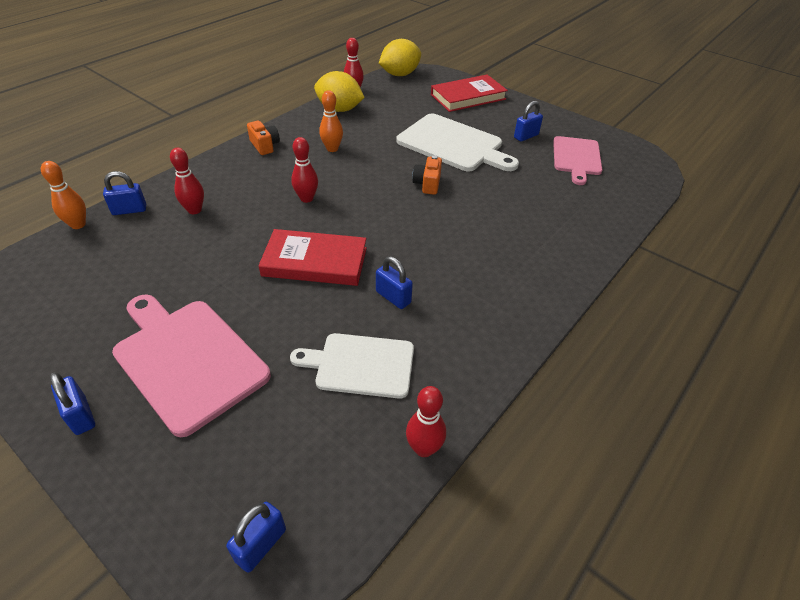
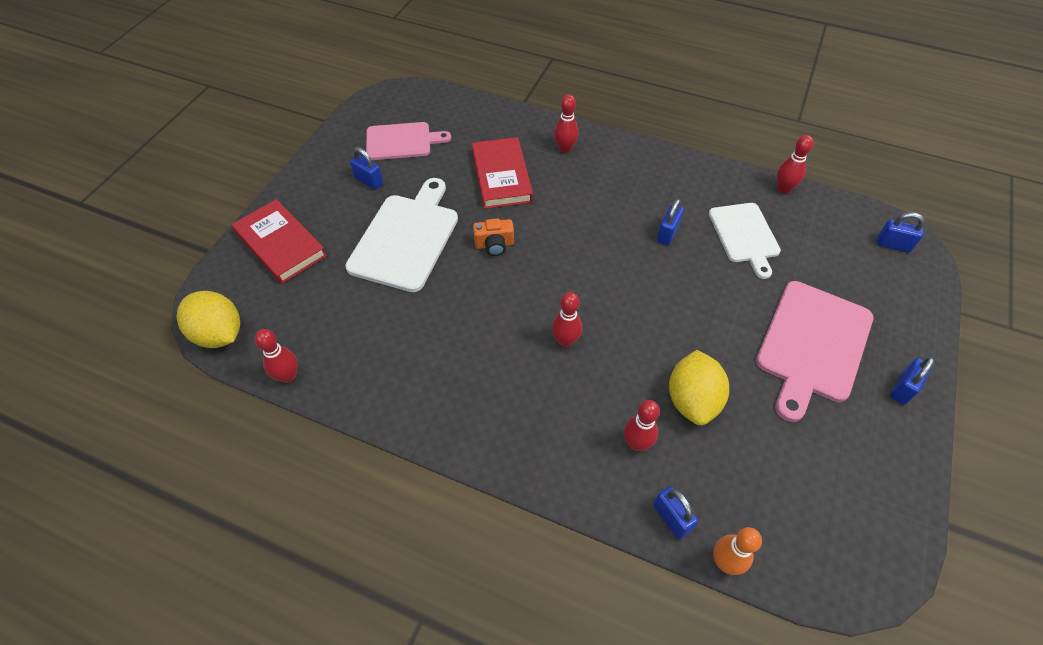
camera: 105 degrees left, 10 degrees up
orange camera [247,121,280,155] -> none
red book [258,229,367,286] -> red book moved to [472,137,533,209]
yellow lemon [314,71,365,112] -> yellow lemon moved to [669,350,729,425]
orange bowling pin [319,90,343,152] -> none
none -> red bowling pin [554,94,579,153]

